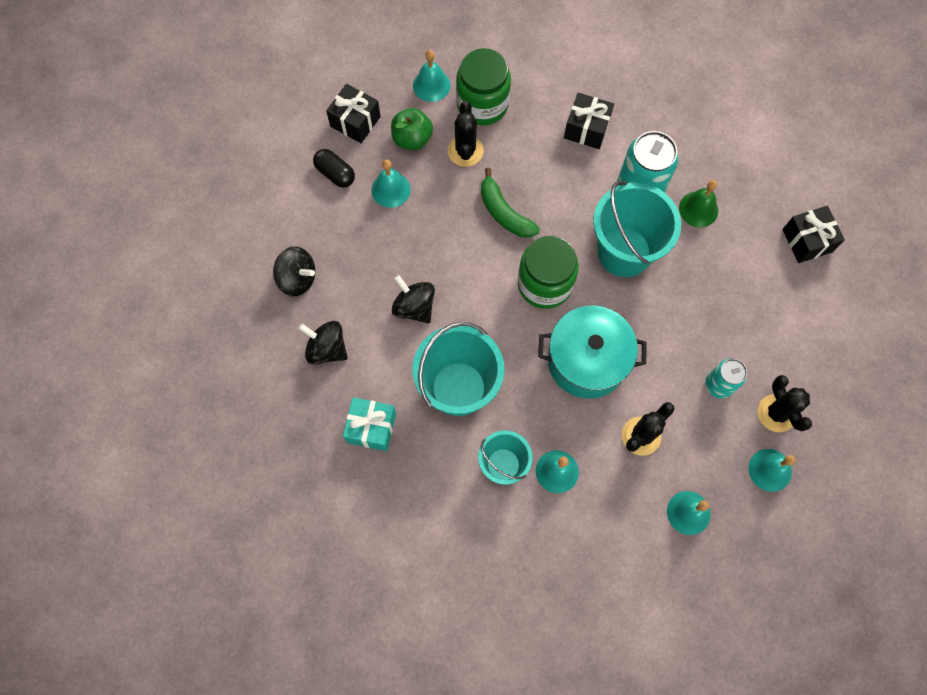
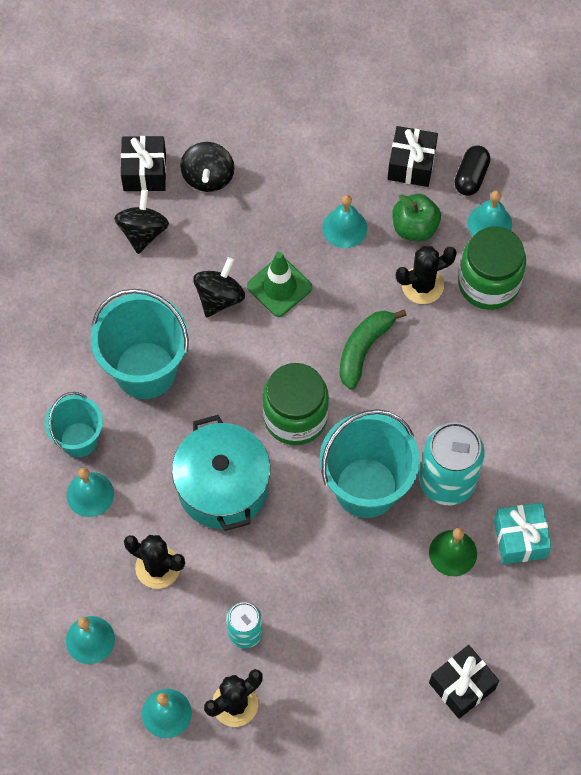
camera: 70 degrees right, 5 degrees down
black capsule [313,149,355,188] -> black capsule moved to [454,145,491,196]
turquoise gift [343,397,396,451] -> turquoise gift moved to [494,503,552,564]
black gift [564,93,614,149] -> black gift moved to [121,136,166,191]
none -> green traffic cone [247,252,312,317]

